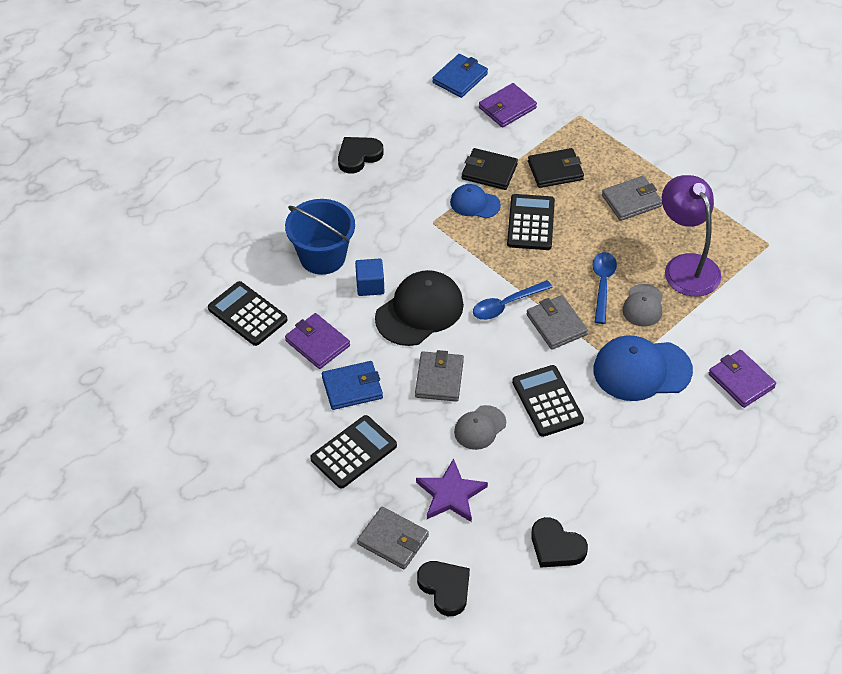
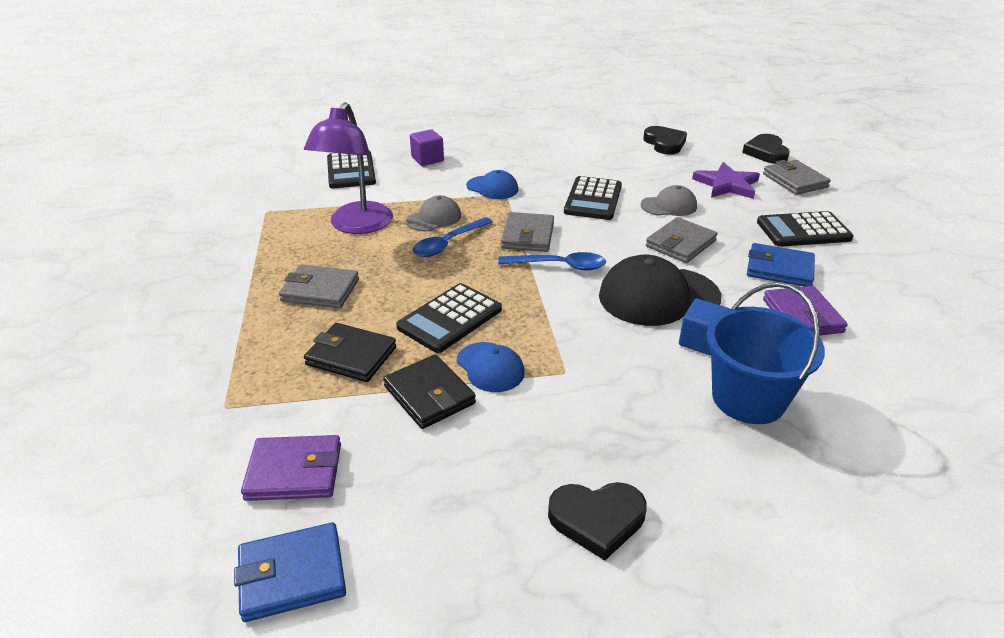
camera: 145 degrees left, 15 degrees down
black calculator [208,281,287,346] -> black calculator moved to [327,151,376,189]
blue cap [593,335,693,401] -> blue cap [466,170,518,199], size x0.56
purple wallet [709,350,776,408] -> purple cube [410,129,444,166]

